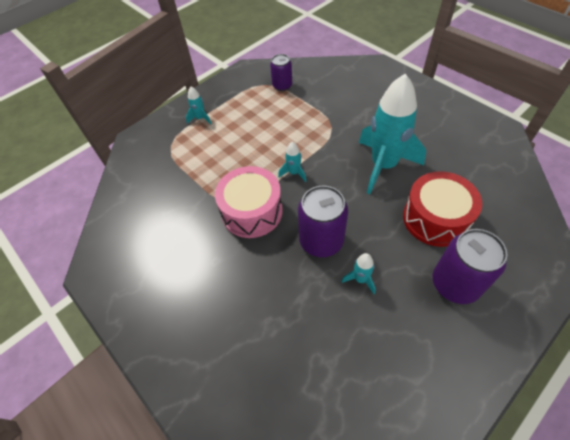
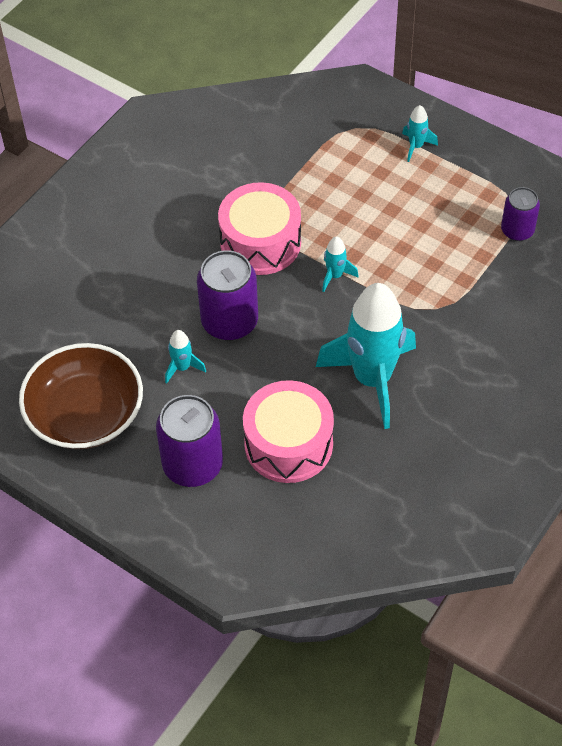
camera: 75 degrees right, 0 degrees up
red drum [403,171,482,247] -> pink drum [243,380,334,483]
none -> brown bowl [19,343,143,449]

